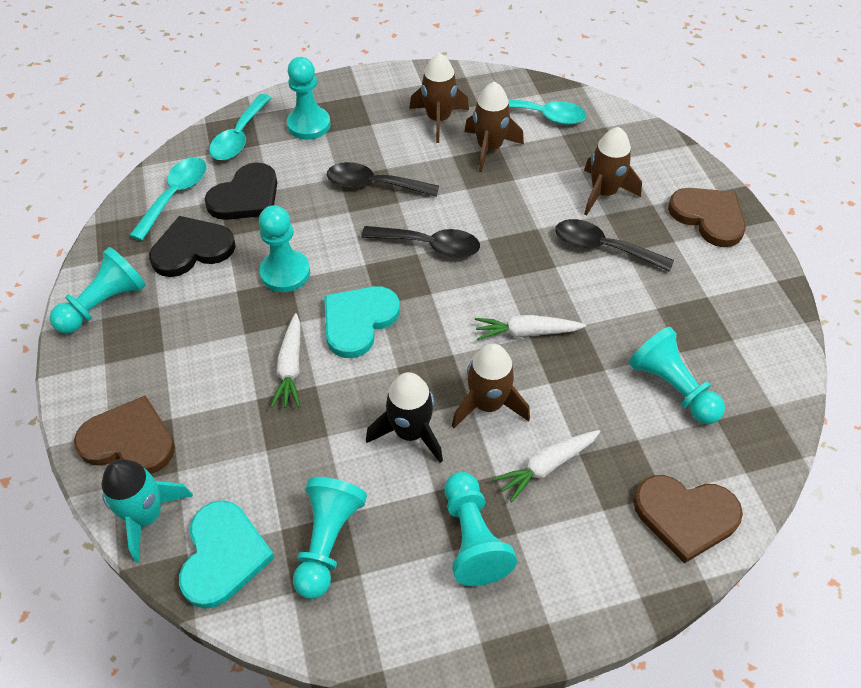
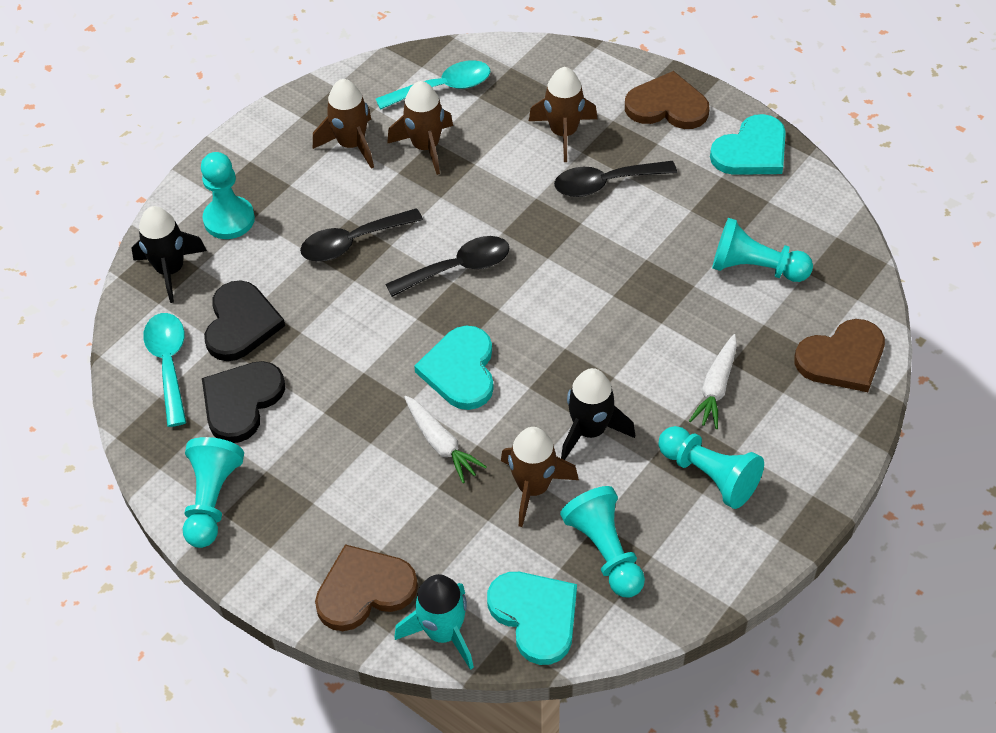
camera: 35 degrees left, 0 degrees up
turquoise spoon [209,94,271,160] -> black rocket [132,206,207,303]
turquoise pawn [259,205,310,292] -> none
brown rocket [452,343,530,428] -> brown rocket moved to [501,427,579,527]
white carrot [475,315,586,340] -> none
none -> turquoise heart [710,114,786,175]

